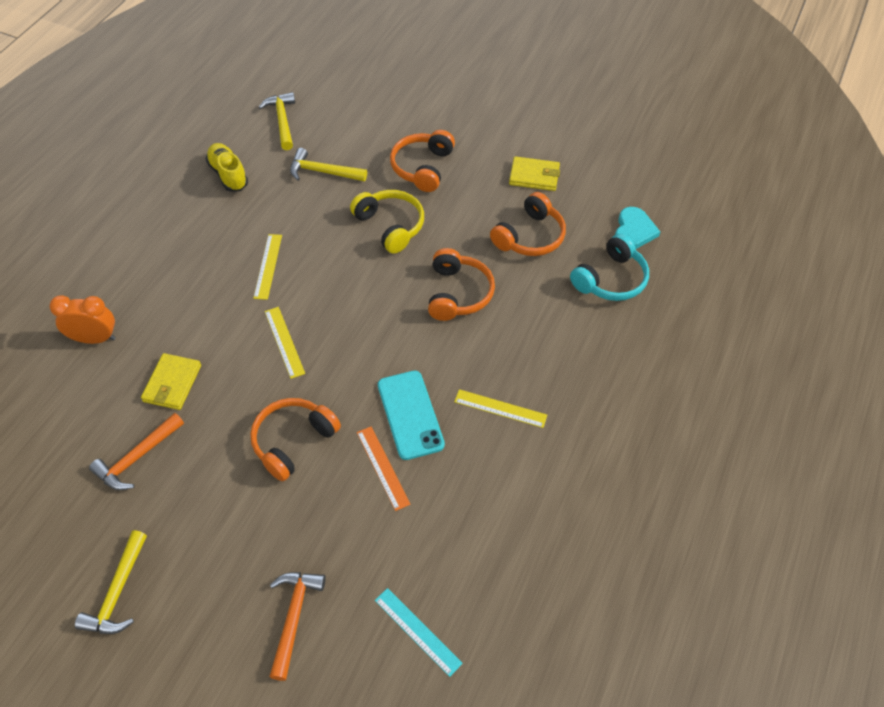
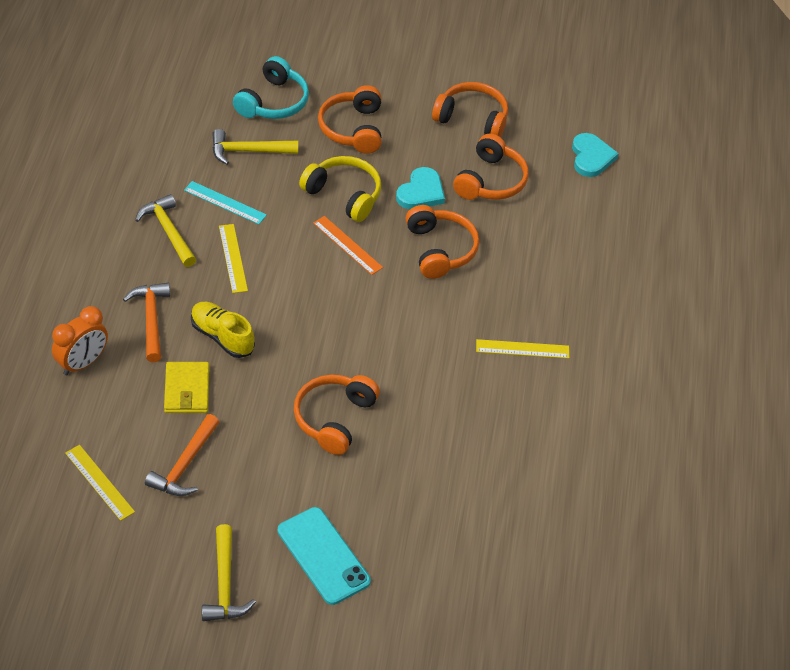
camera: 20 degrees left, 5 degrees down
orange clock [49,295,116,344] -> orange clock turned 150 degrees clockwise [52,306,108,375]
yellow shoe [206,143,248,192] -> yellow shoe moved to [191,302,255,358]
yellow hammer [258,92,295,150] -> yellow hammer moved to [135,194,196,267]
yellow ruler [265,307,305,379] -> yellow ruler moved to [65,445,135,521]
orange hammer [269,572,326,681] -> orange hammer moved to [123,283,170,362]
orange ruler [357,427,411,511] -> orange ruler moved to [313,216,383,275]
turquoise ruler [375,588,463,677] -> turquoise ruler moved to [184,181,267,224]
turquoise phone [378,371,445,460] -> turquoise phone moved to [278,507,371,605]
yellow wallet [509,156,560,191] -> orange headphones [432,82,508,138]
turquoise headphones [570,233,649,301] -> turquoise headphones moved to [233,56,309,119]
none -> turquoise heart [396,167,445,209]

